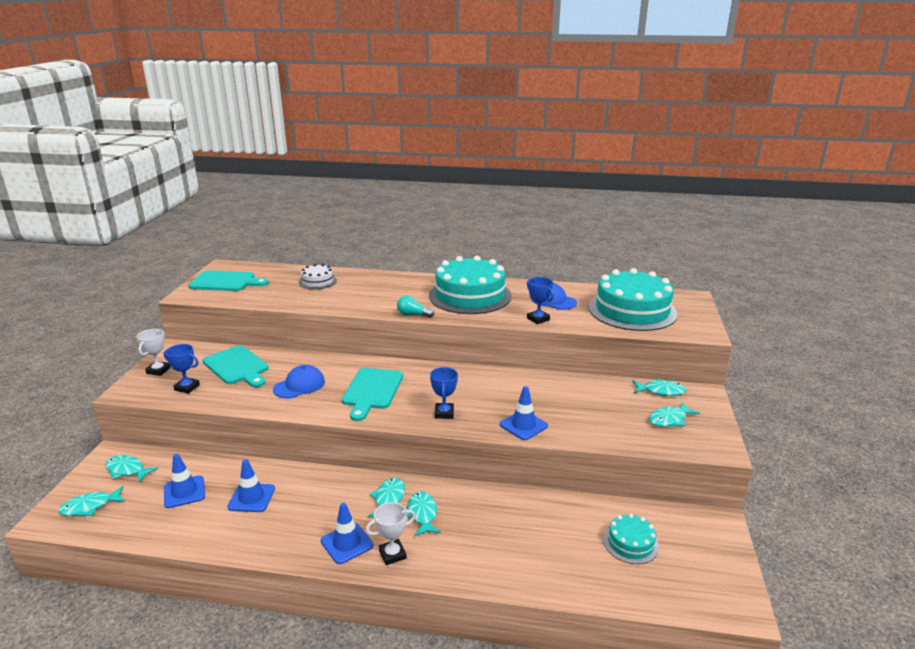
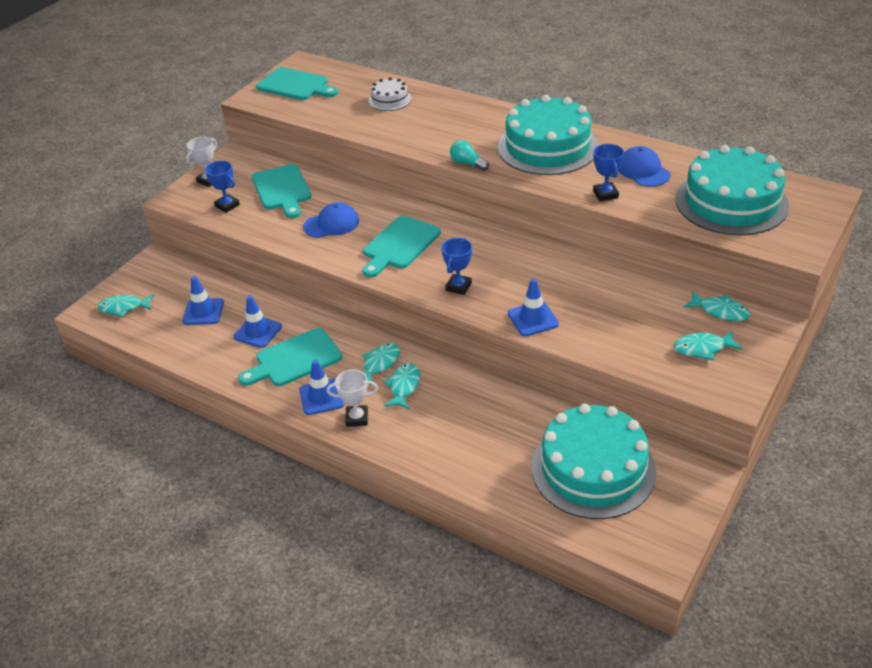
camera: 25 degrees right, 15 degrees up
turquoise fish [105,455,158,482] -> none
turquoise cake [603,514,659,564] -> turquoise cake [532,404,656,519], size x2.13
none -> turquoise cutting board [238,328,342,386]

